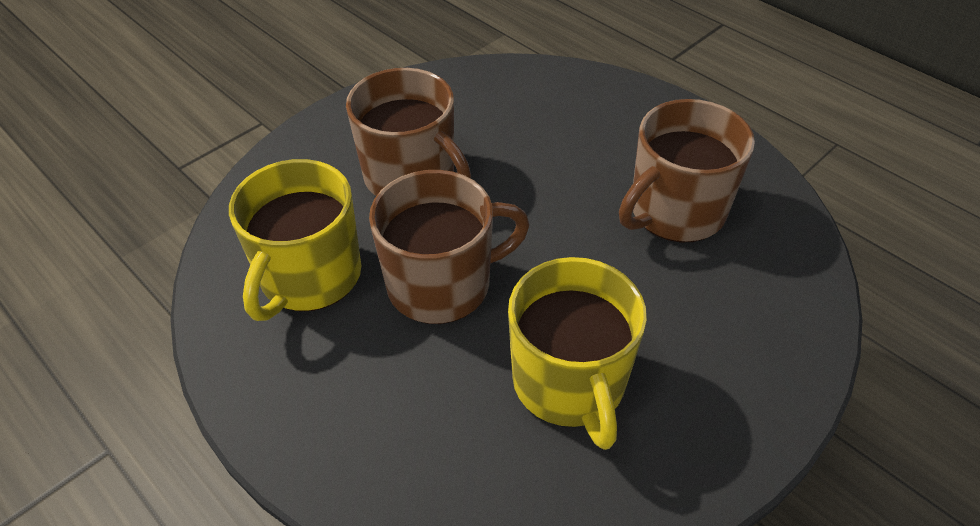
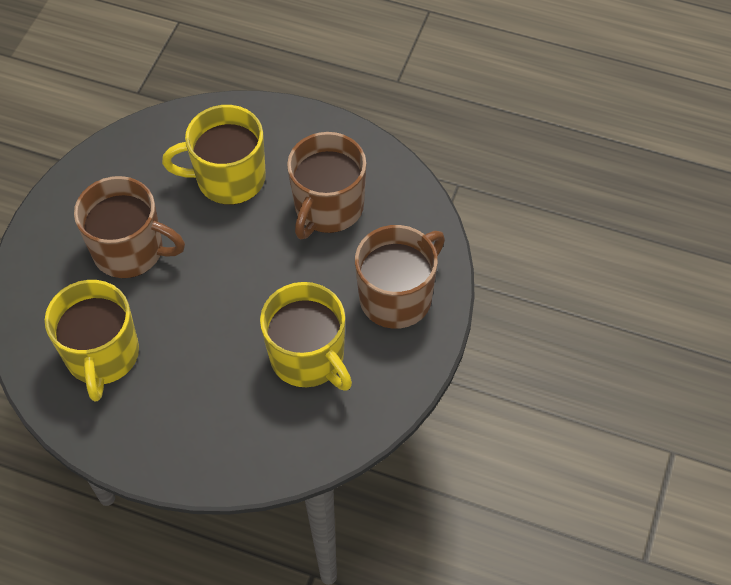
camera: 25 degrees left, 10 degrees up
brown mug [369,170,530,324] -> brown mug moved to [355,225,445,329]
none -> yellow mug [162,105,266,205]

